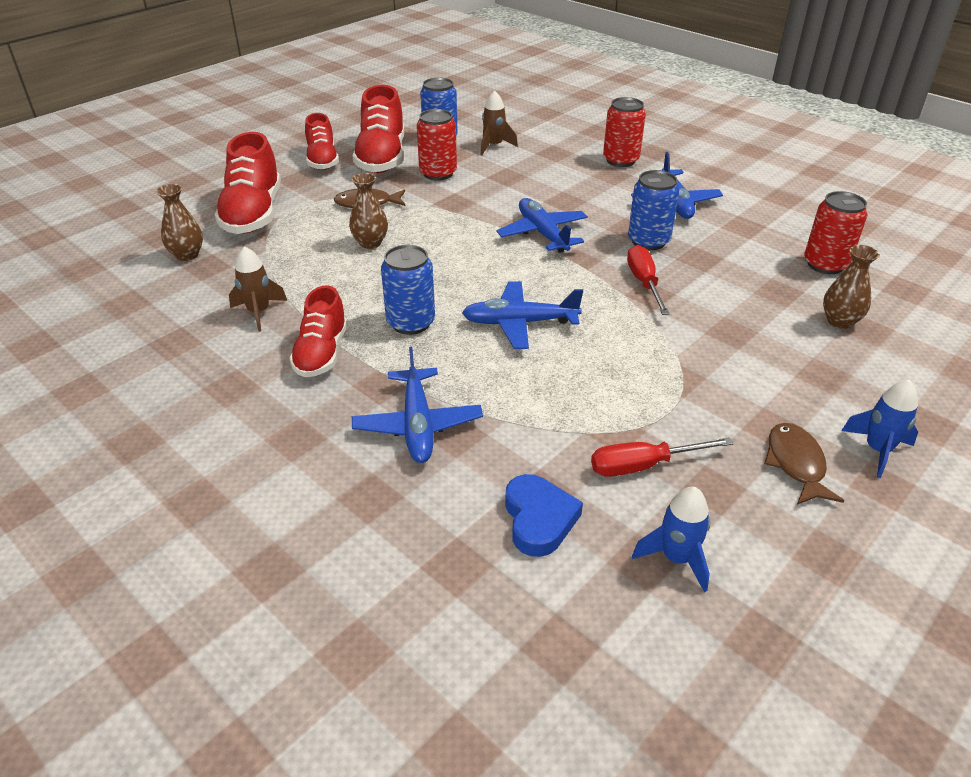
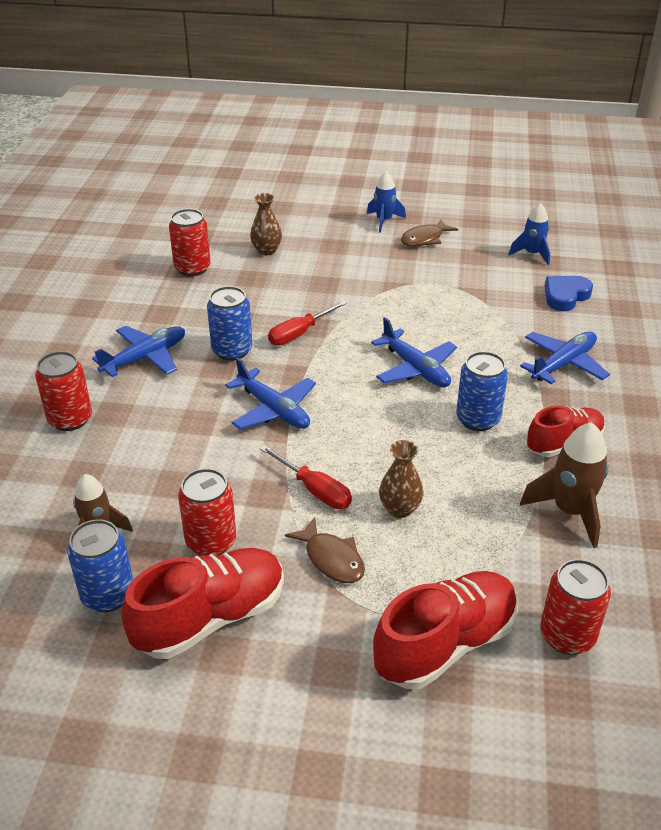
camera: 125 degrees left, 0 degrees up
brown vase [156,184,203,261] -> red can [540,559,611,655]
brown rocket [229,246,287,332] -> brown rocket [520,422,609,548], size x1.51
red shoe [305,113,339,170] -> none
blue plane [496,198,588,253] -> blue plane turned 75 degrees counterclockwise [226,358,316,429]
red screwdriver [591,437,734,477] -> red screwdriver moved to [260,445,352,509]

